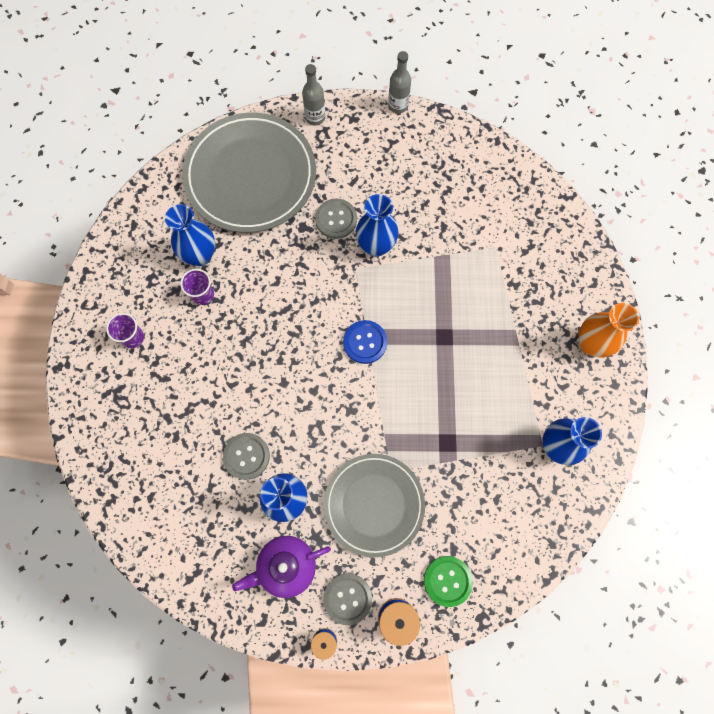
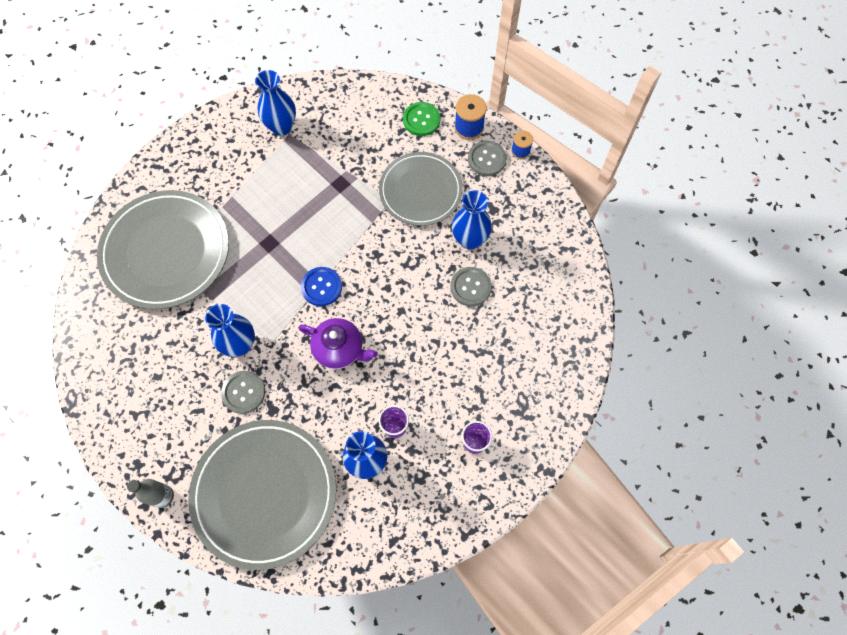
camera: 135 degrees left, 5 degrees down
purple teapot [232,536,331,598] -> purple teapot moved to [298,318,377,369]
grey bottle [388,51,411,113] -> none
orange vase [578,303,639,357] -> none
none -> grey plate [97,190,229,309]

